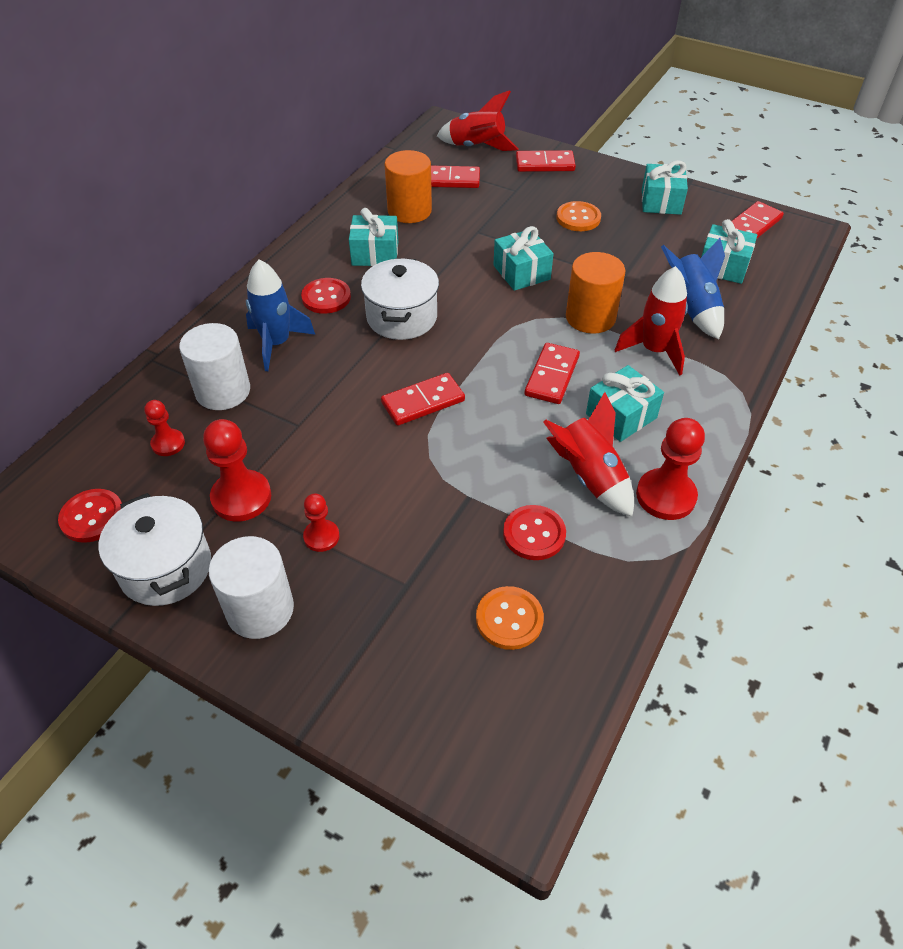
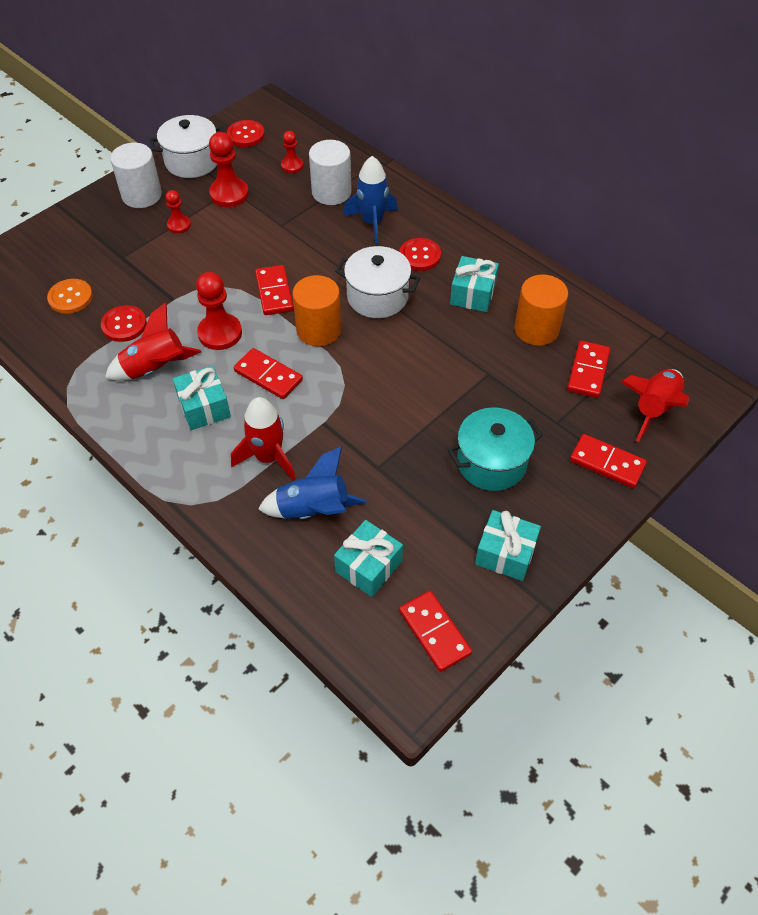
camera: 105 degrees right, 5 degrees up
turquoise gift [493,226,553,291] -> none
red domino [516,150,576,172] -> red domino turned 75 degrees counterclockwise [570,434,647,488]
orange button [556,201,601,231] -> turquoise pot [448,407,543,491]
orange cylinder [566,252,625,334] -> orange cylinder moved to [292,275,341,346]
red pawn [636,418,705,520] -> red pawn moved to [196,272,242,350]

